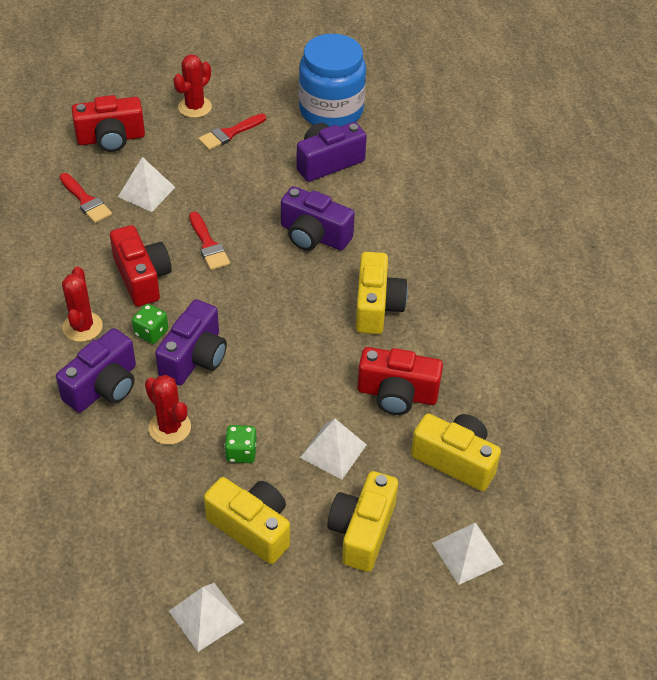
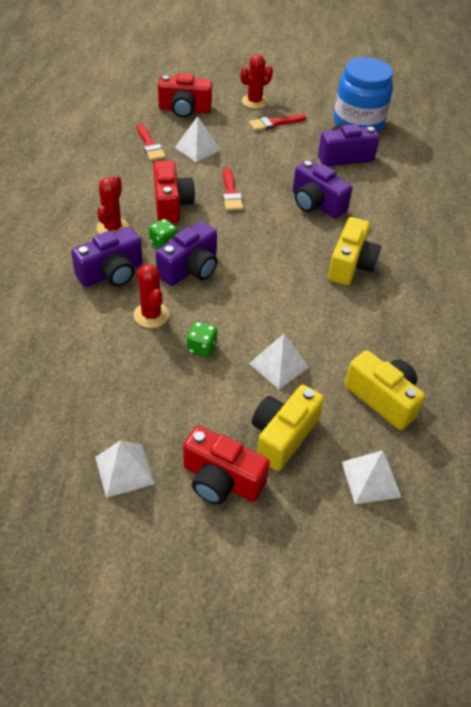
camera: 15 degrees right, 0 degrees up
yellow camera [204,477,290,564] -> none
red camera [357,347,443,415] -> red camera moved to [183,426,270,505]

